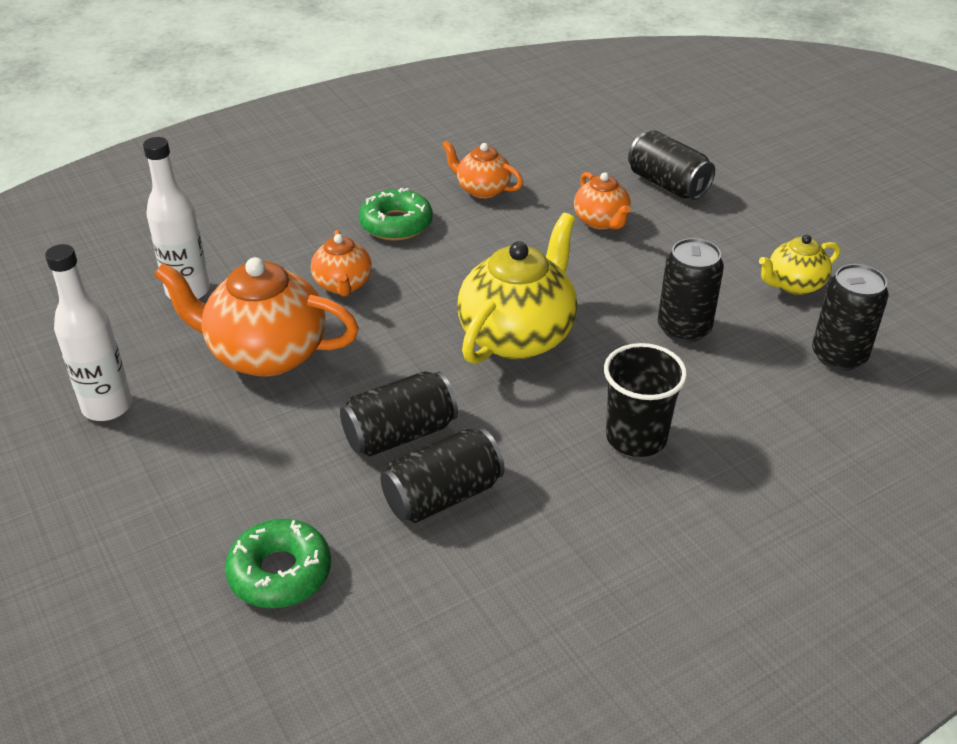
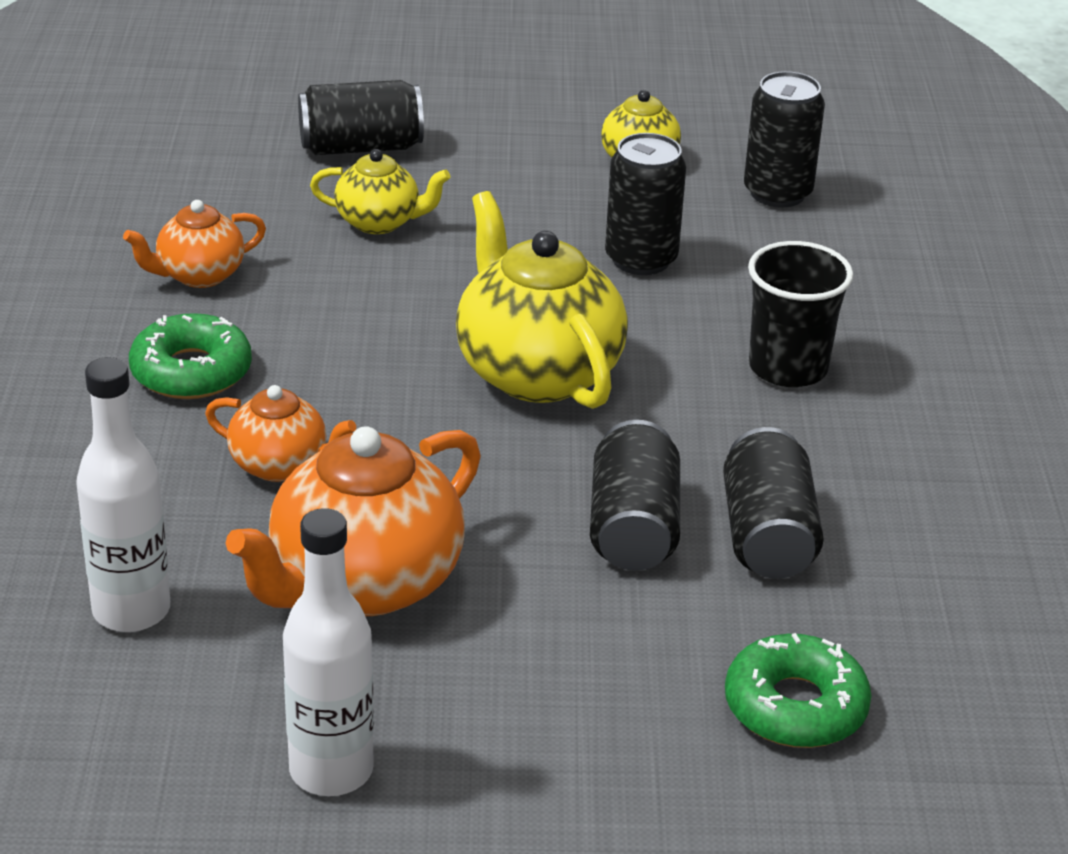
camera: 60 degrees left, 5 degrees down
orange teapot [574,172,631,230] -> yellow teapot [310,149,450,234]

